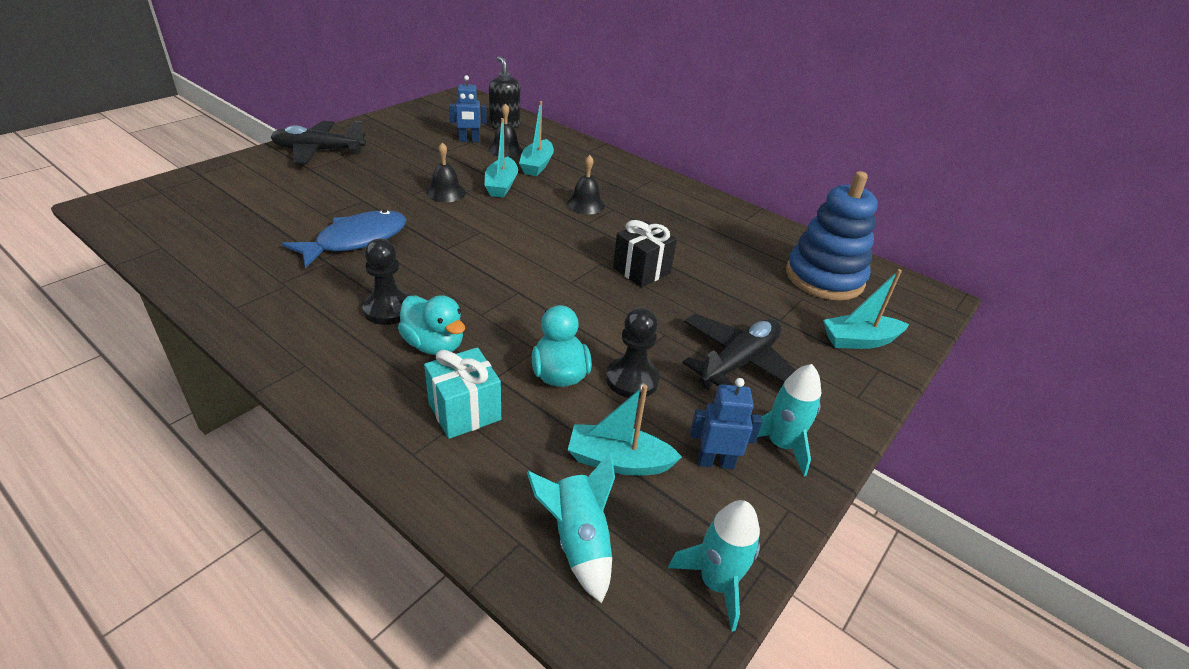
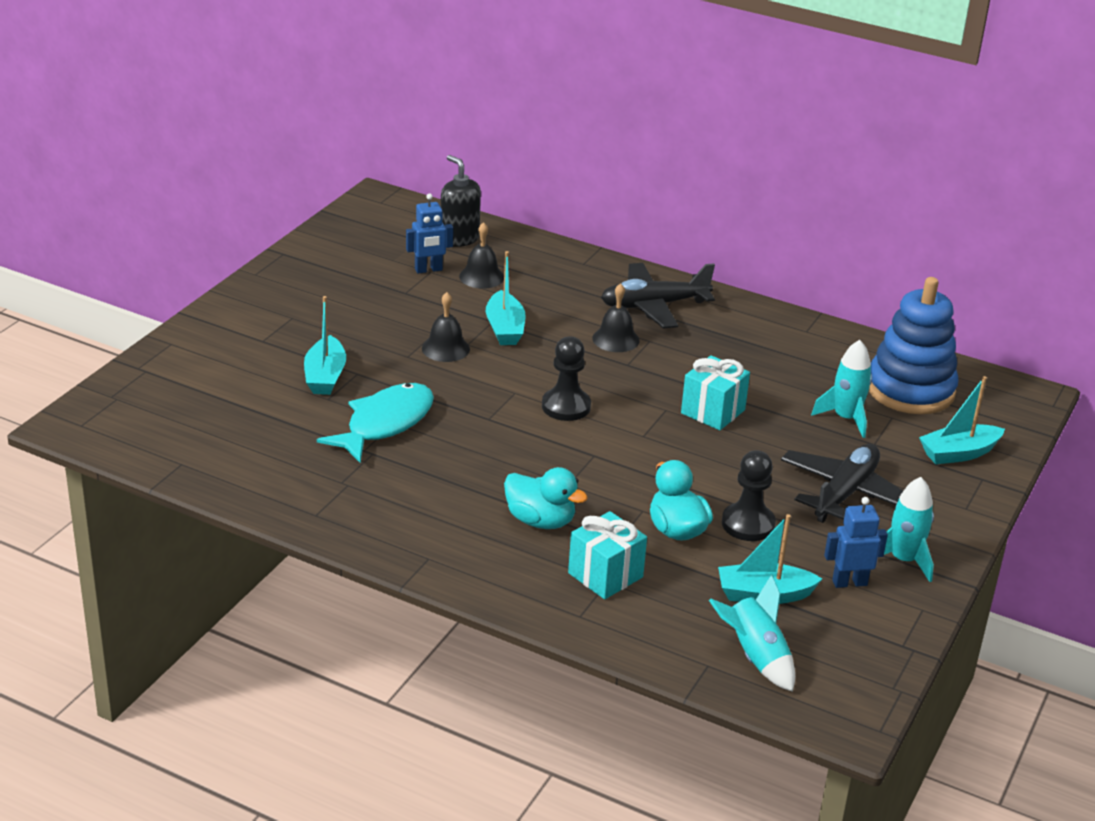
camera: 10 degrees left, 5 degrees down
black plane [270,121,366,164] -> black plane moved to [601,263,715,329]
blue fish [282,210,406,268] -> turquoise fish [317,383,434,463]
black pawn [362,239,410,325] -> black pawn moved to [542,336,591,421]
turquoise boat [519,101,554,176] -> turquoise boat moved to [304,296,346,395]
black gift [613,220,677,287] -> turquoise gift [681,355,750,430]
turquoise rocket [668,500,760,632] -> turquoise rocket moved to [811,340,872,438]

